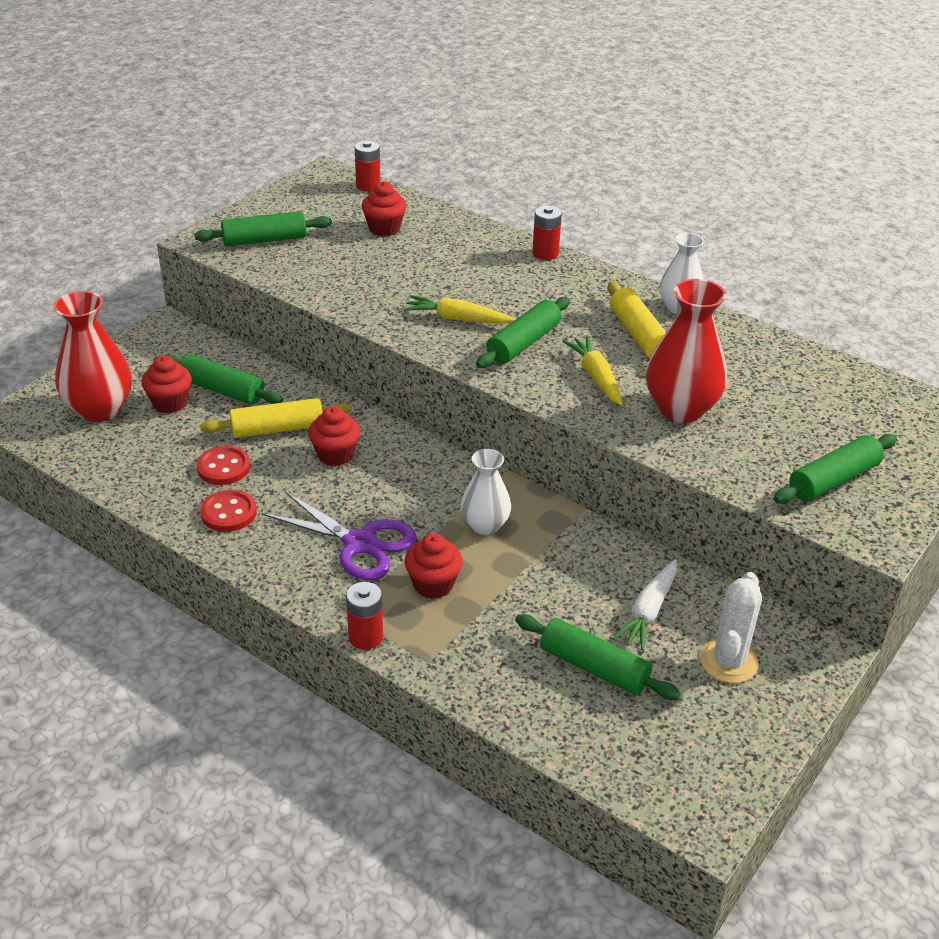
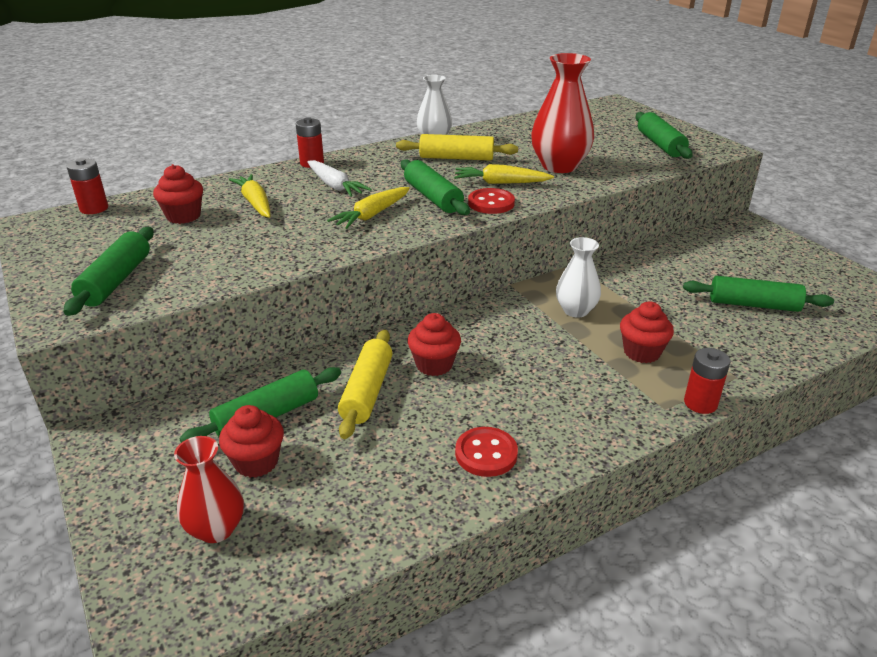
camera: 65 degrees left, 5 degrees down
red vase [53,291,132,422] -> red vase [174,436,244,543], size x0.63
red button [196,446,250,485] -> red button moved to [468,188,515,214]
purple scissors [262,491,417,580] -> none
green rolling pin [515,614,681,700] -> green rolling pin turned 45 degrees clockwise [683,276,834,312]
white carrot [612,560,677,651] -> white carrot moved to [307,160,371,197]
white cactus [700,572,762,683] -> none
none -> yellow carrot [228,174,270,218]

